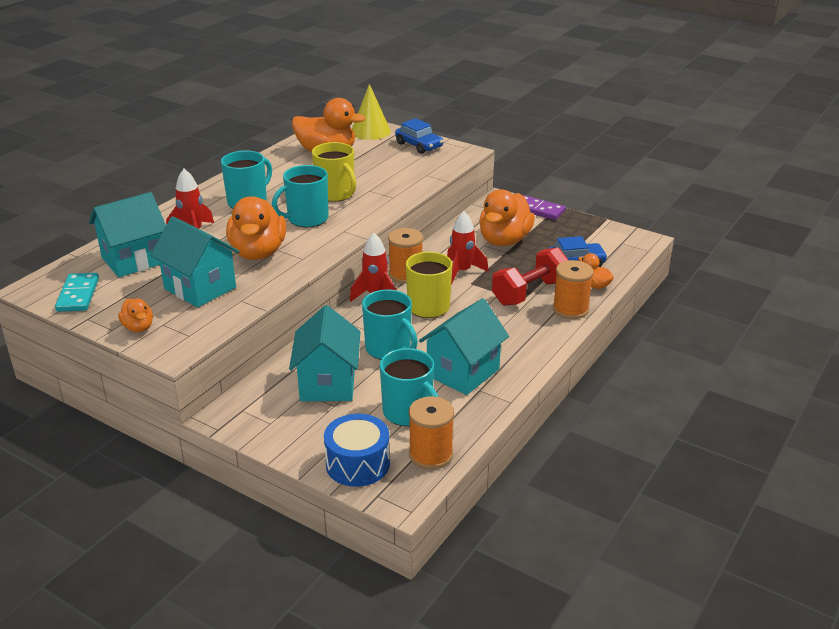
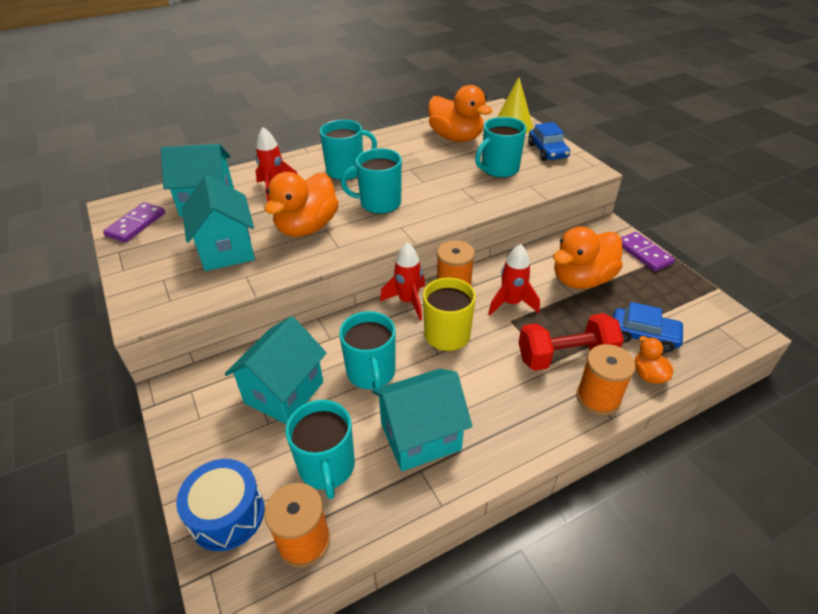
camera: 30 degrees right, 10 degrees up
turquoise domino [55,273,99,312] -> purple domino [103,202,165,242]
orange duck [118,298,153,332] -> none
yellow mug [312,142,356,202] -> none
none -> turquoise mug [475,117,526,178]

